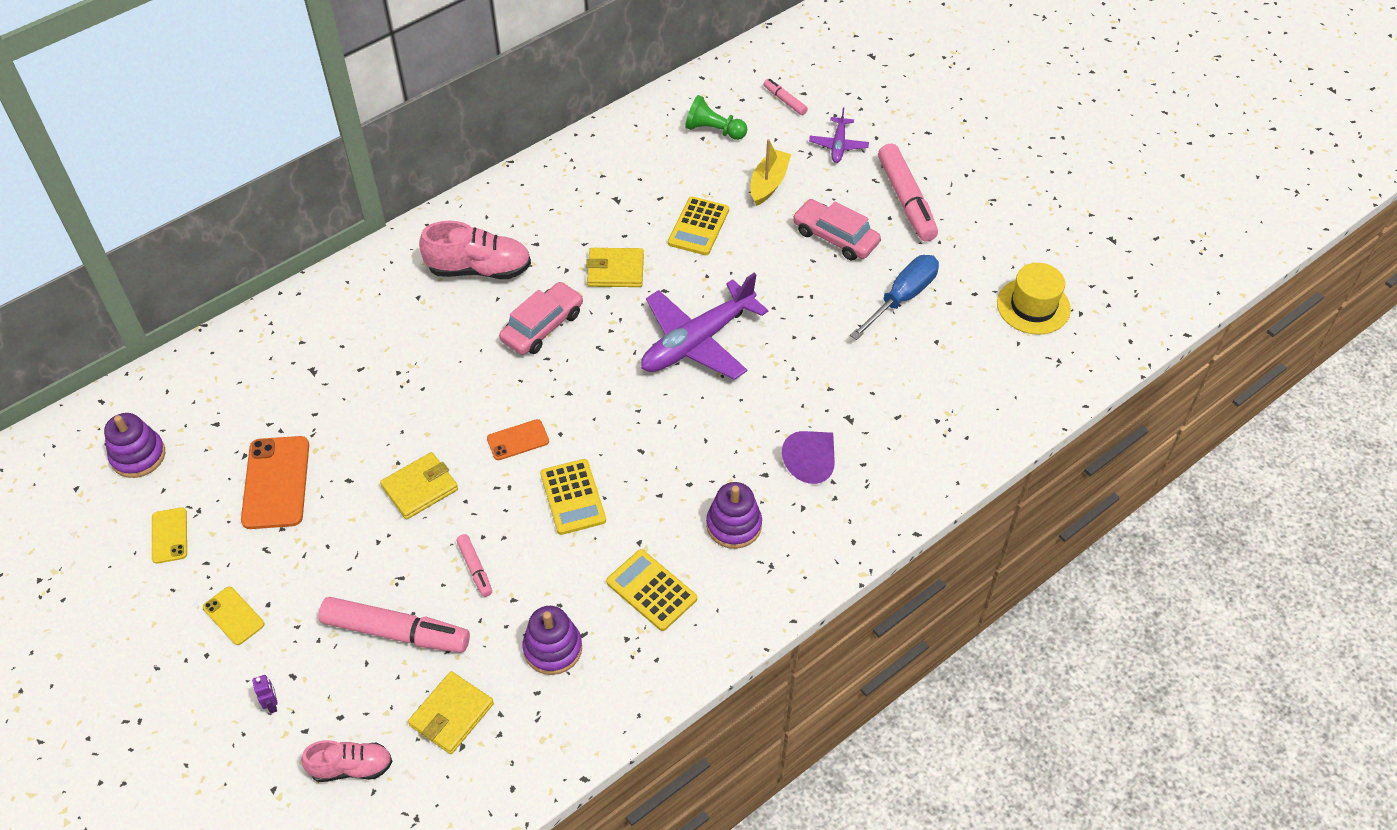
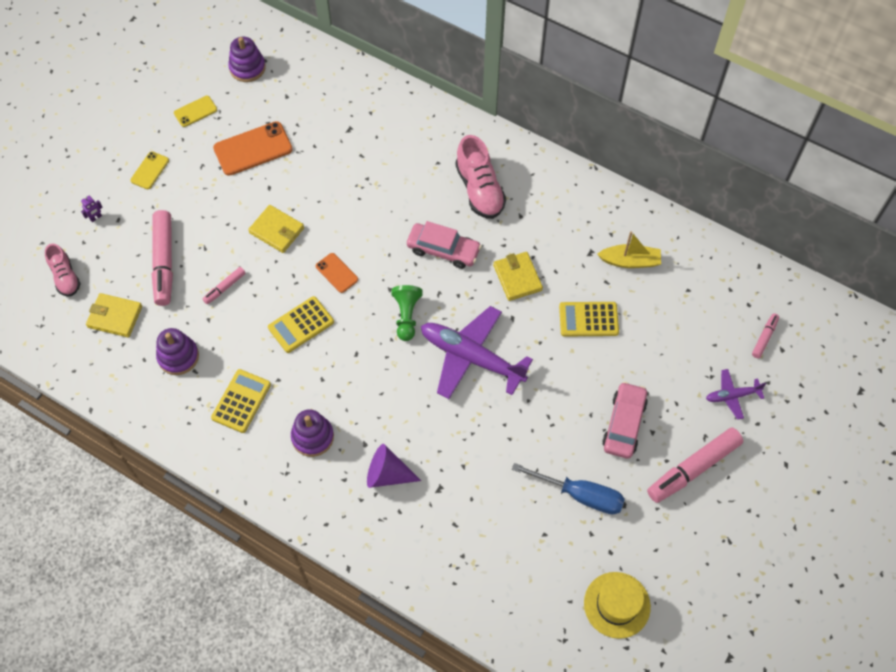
camera: 70 degrees right, 10 degrees up
green pawn [685,95,747,140] -> green pawn moved to [391,285,422,341]
yellow boat [750,139,791,206] -> yellow boat moved to [597,231,661,268]

